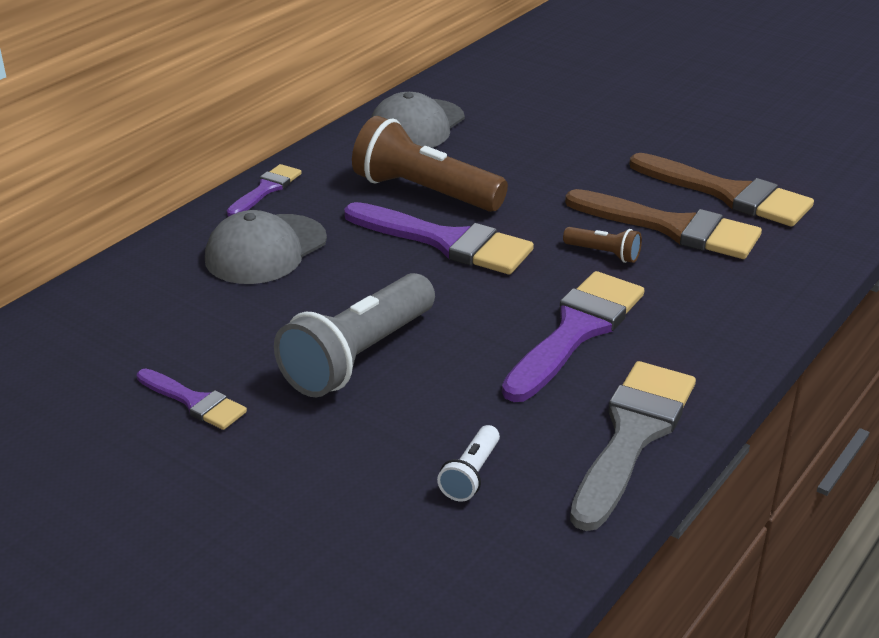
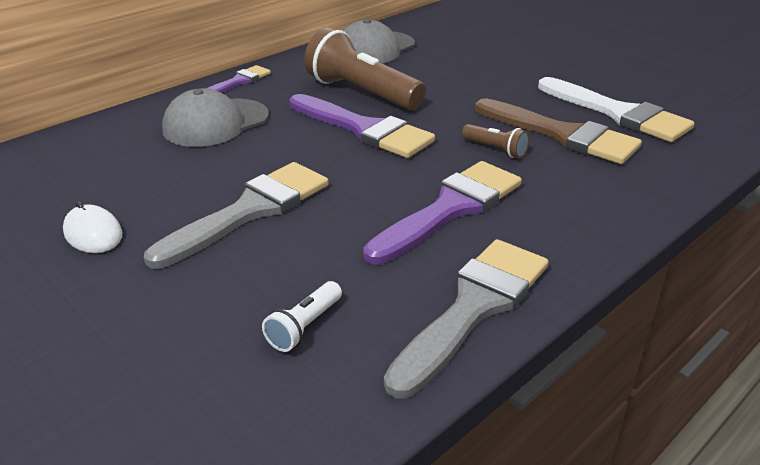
camera: 10 degrees right, 0 degrees up
purple brush [137,368,247,430] -> white mouse [63,201,122,253]
grey flashlight [274,273,435,397] -> grey brush [144,162,329,269]
brown brush [629,153,814,227] -> white brush [538,77,695,142]

